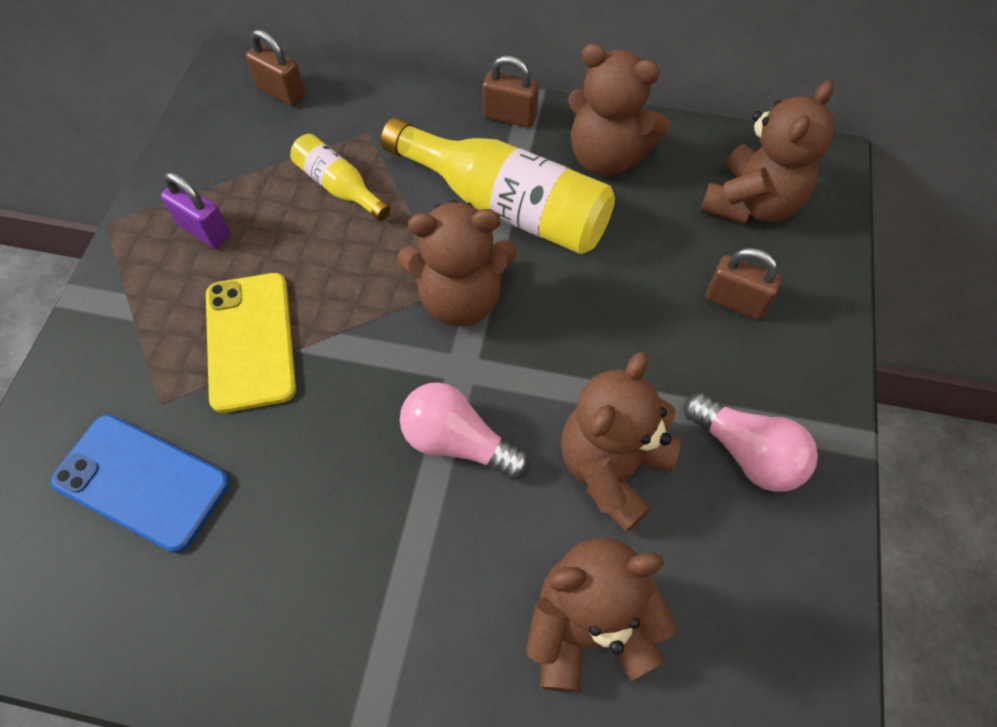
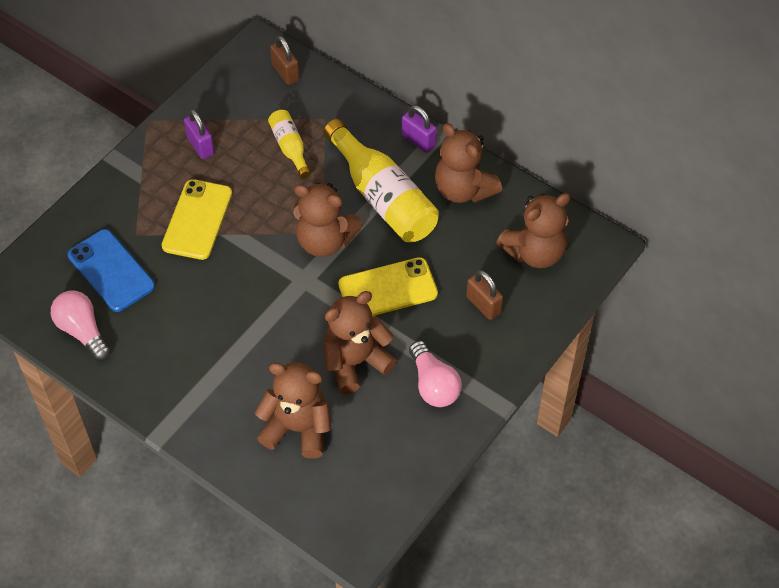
camera: 25 degrees right, 5 degrees down
pink light bulb [400,382,529,480] -> pink light bulb moved to [51,291,110,361]
brown padlock [483,56,539,128] -> purple padlock [402,105,437,153]
none -> yellow phone [338,257,438,316]

